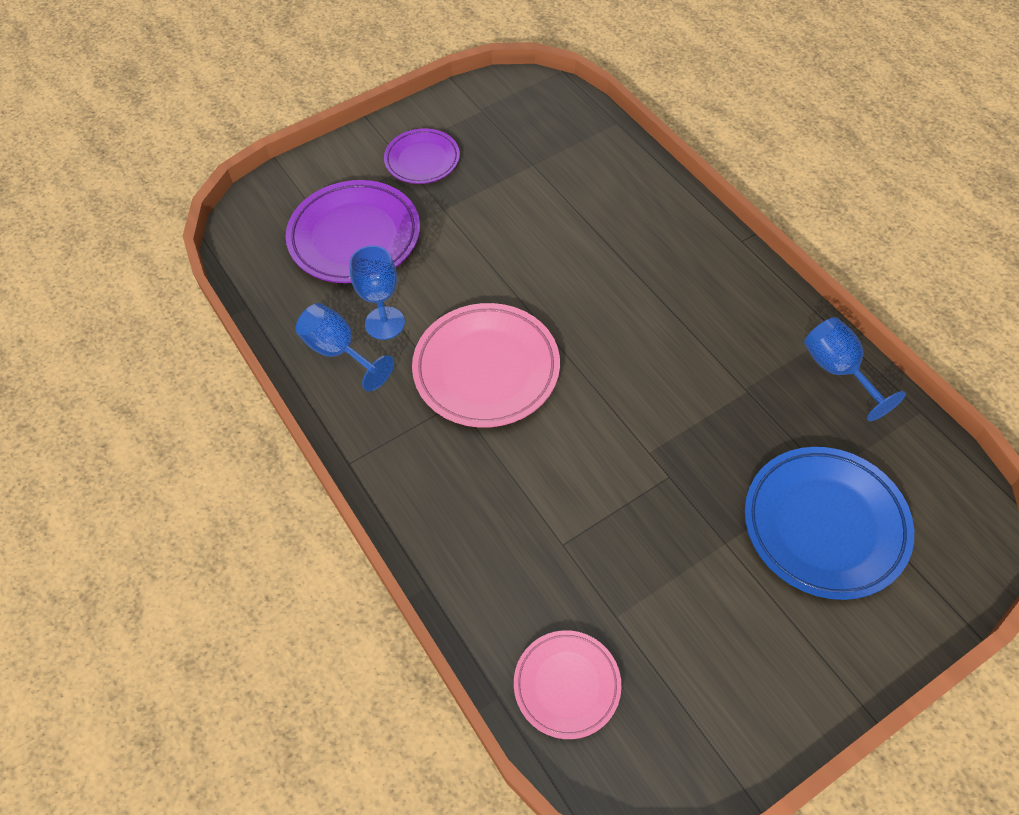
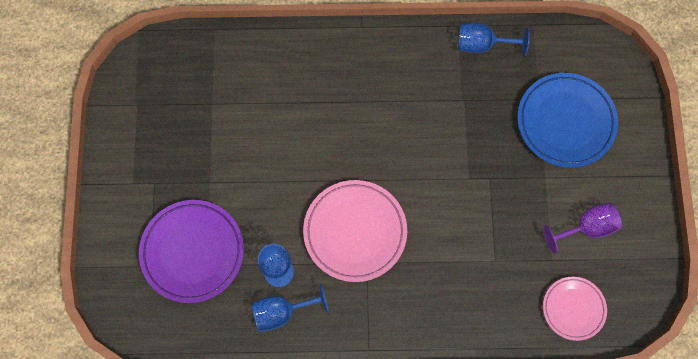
camera: 60 degrees left, 15 degrees up
purple plate [384,128,460,184] -> none
none -> purple goblet [543,203,622,254]

